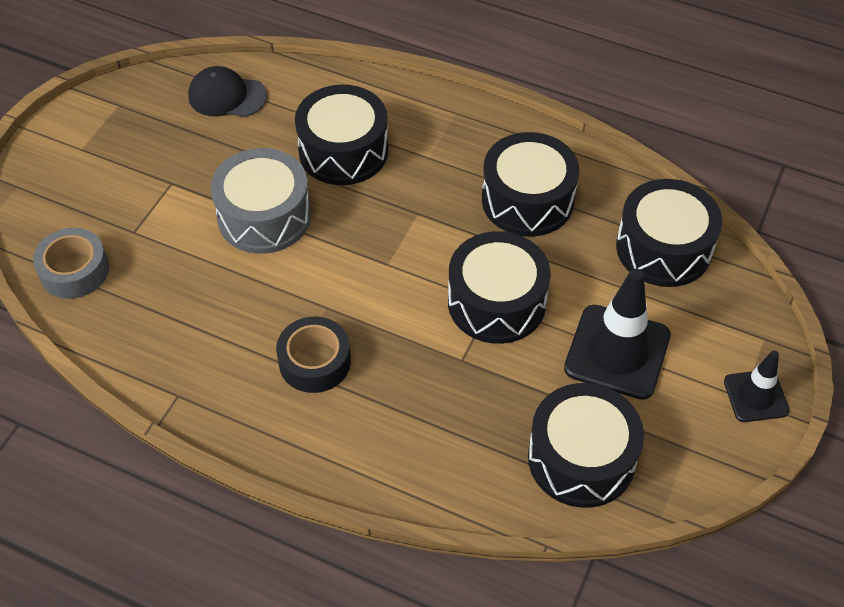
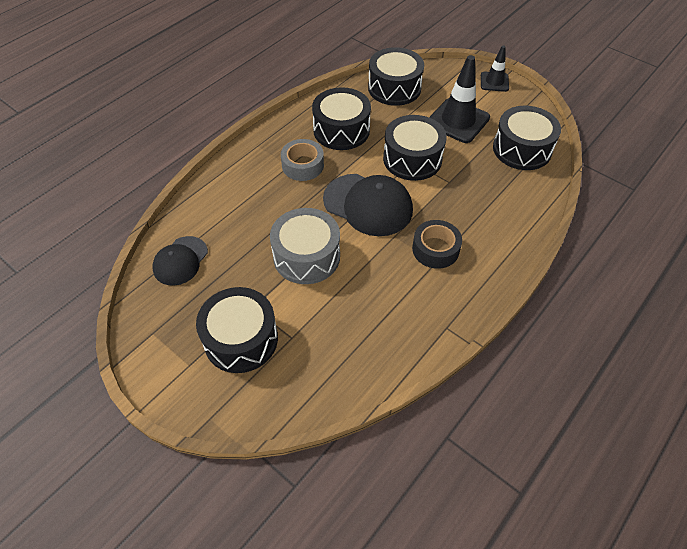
camera: 75 degrees left, 0 degrees up
grey tape [33,228,109,299] -> grey tape moved to [281,139,324,181]
black drum [295,85,389,185] -> black drum moved to [196,287,278,373]
none -> black cap [323,174,413,236]

